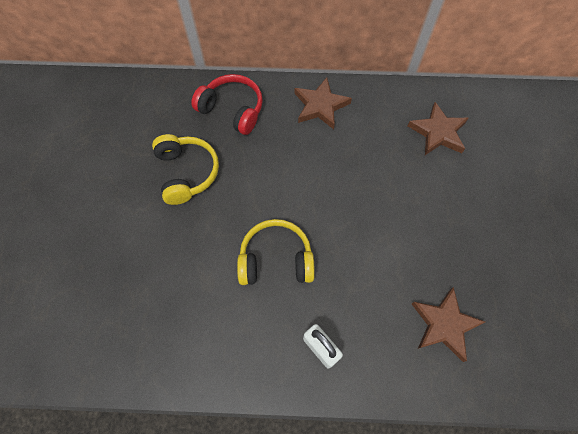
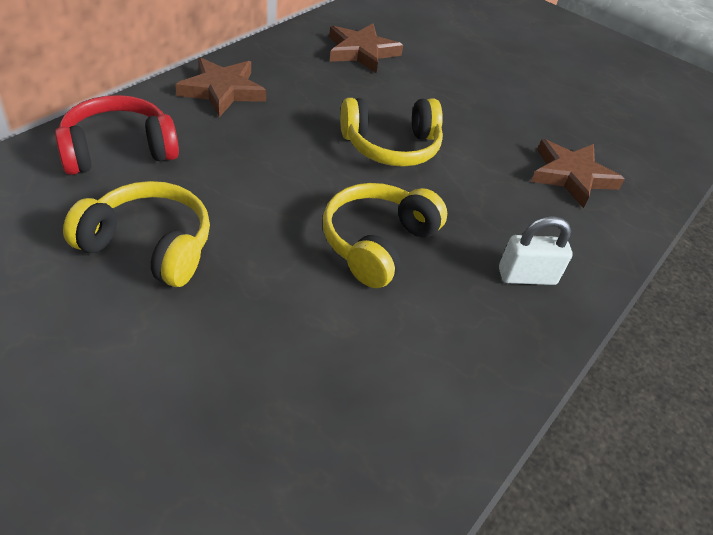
camera: 60 degrees left, 20 degrees down
none -> yellow headphones [340,98,443,167]

